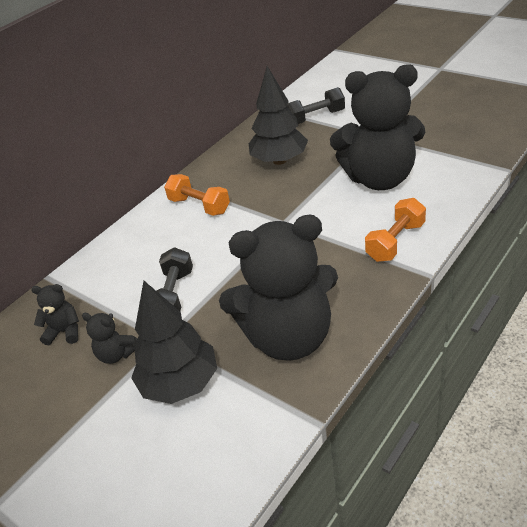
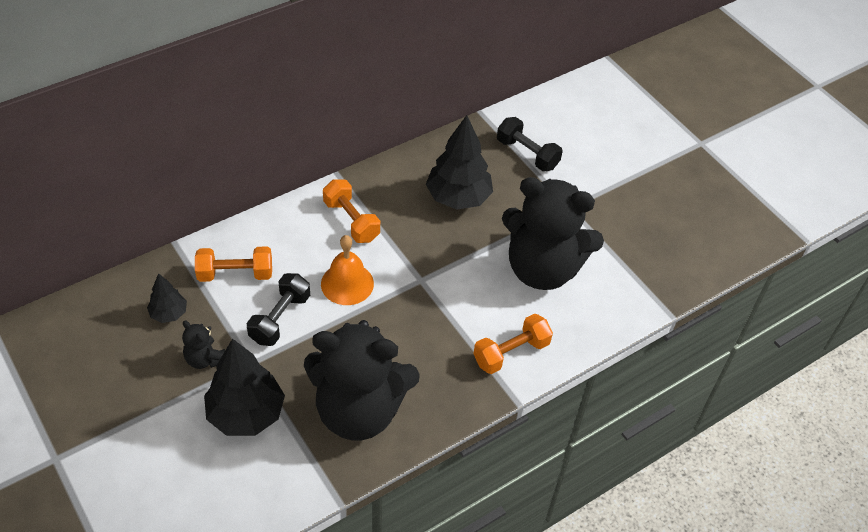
camera: 10 degrees right, 10 degrees up
black teddy bear [31,284,79,345] -> black tree [147,273,187,323]
black dumbbell [287,87,345,124] -> black dumbbell turned 45 degrees clockwise [497,117,563,172]
none -> orange dumbbell [195,246,272,282]
none -> orange bell [321,235,374,305]

